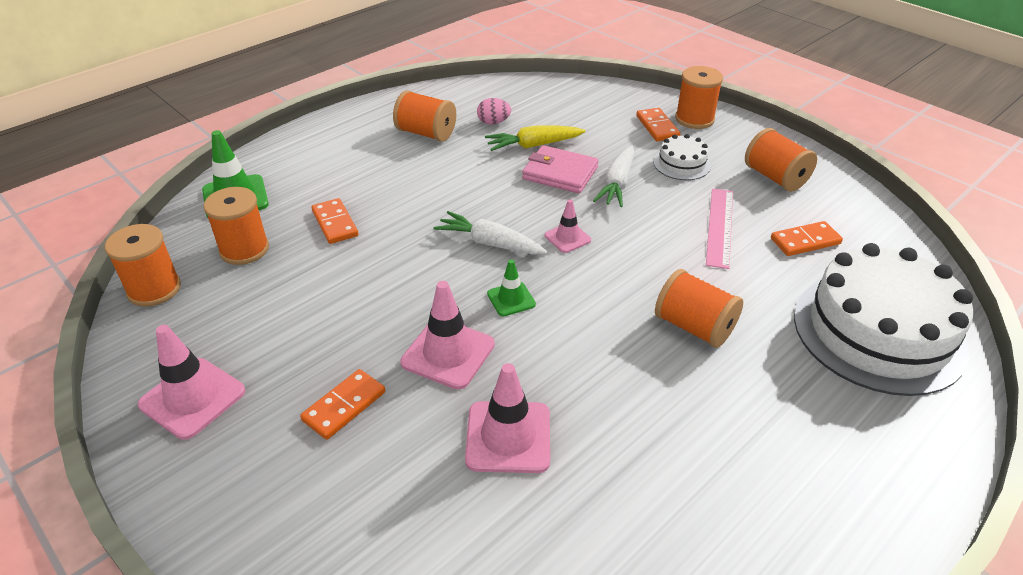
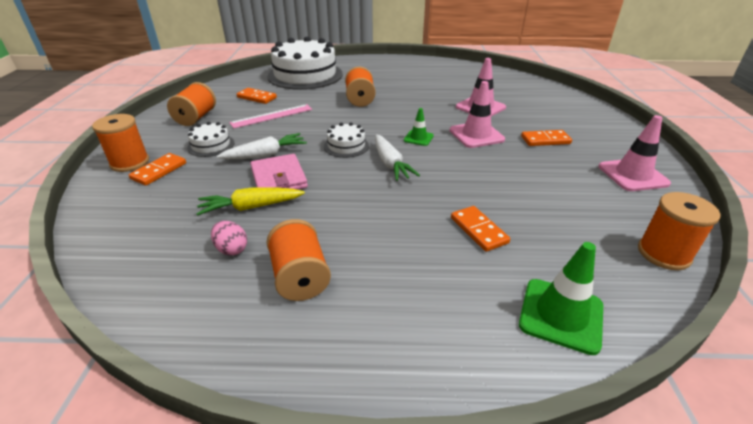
camera: 135 degrees left, 5 degrees down
orange spool [204,187,269,265] -> none
orange domino [311,198,358,244] -> orange domino turned 45 degrees counterclockwise [451,206,510,252]
yellow carrot [485,125,586,151] -> yellow carrot turned 135 degrees clockwise [196,187,305,216]
pink traffic cone [545,199,591,253] -> white cake [324,123,369,158]

